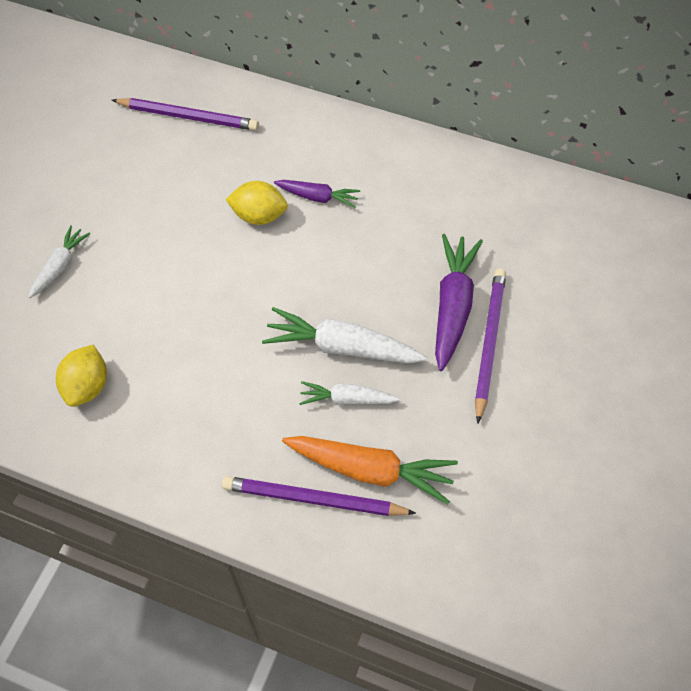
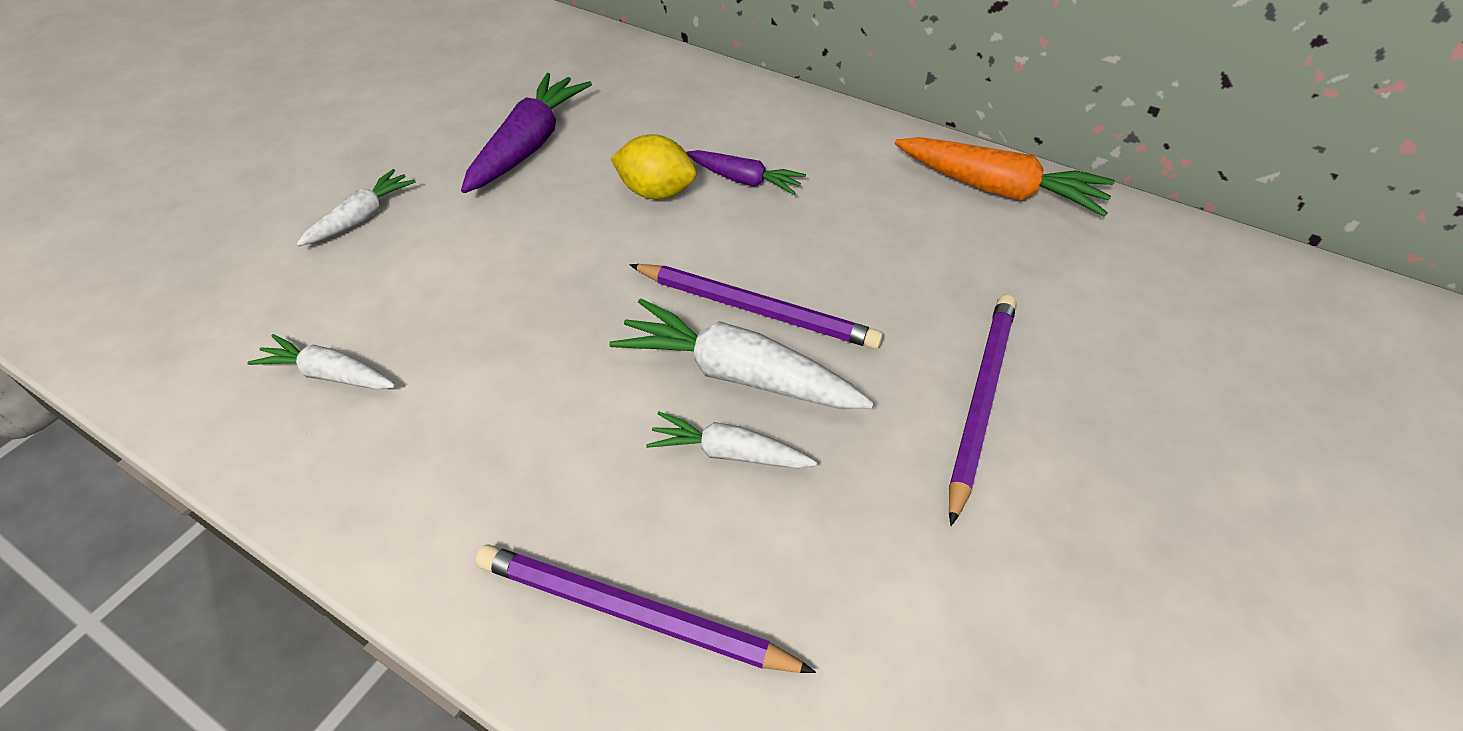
camera: 10 degrees right, 10 degrees down
yellow lemon [56,345,107,407] -> white carrot [247,334,396,390]
purple pencil [112,98,259,131] -> purple pencil moved to [629,264,883,349]
orange carrot [282,436,458,504] -> orange carrot moved to [895,137,1115,217]
purple carrot [435,234,483,371] -> purple carrot moved to [461,73,592,193]

